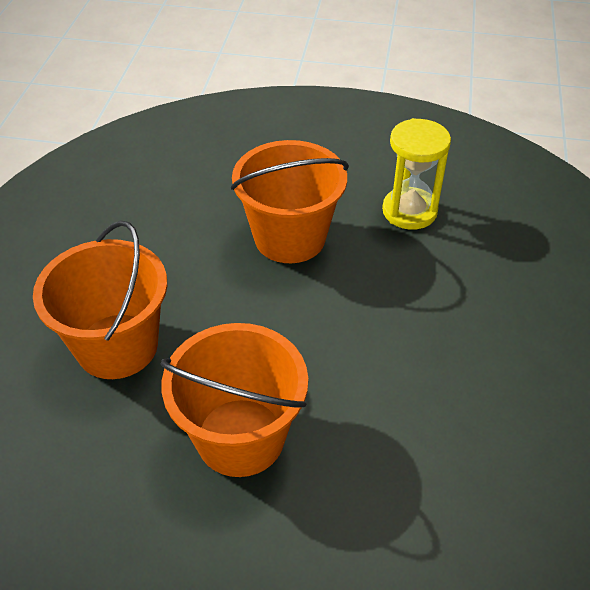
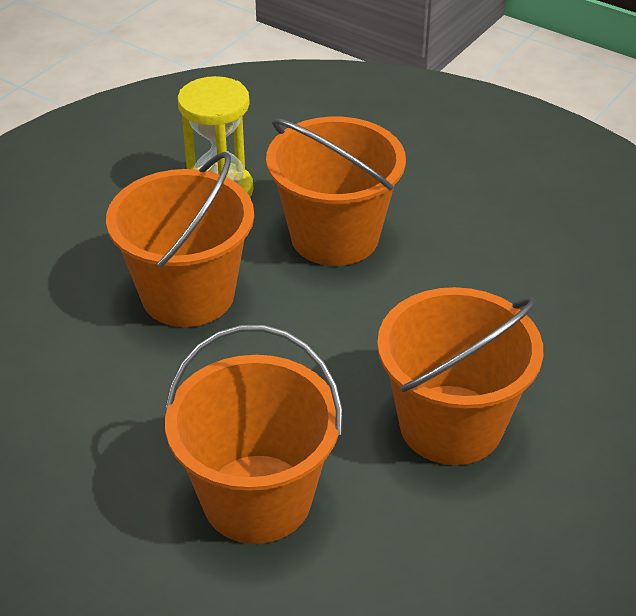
camera: 65 degrees left, 5 degrees down
none -> orange bucket [266,117,406,266]

